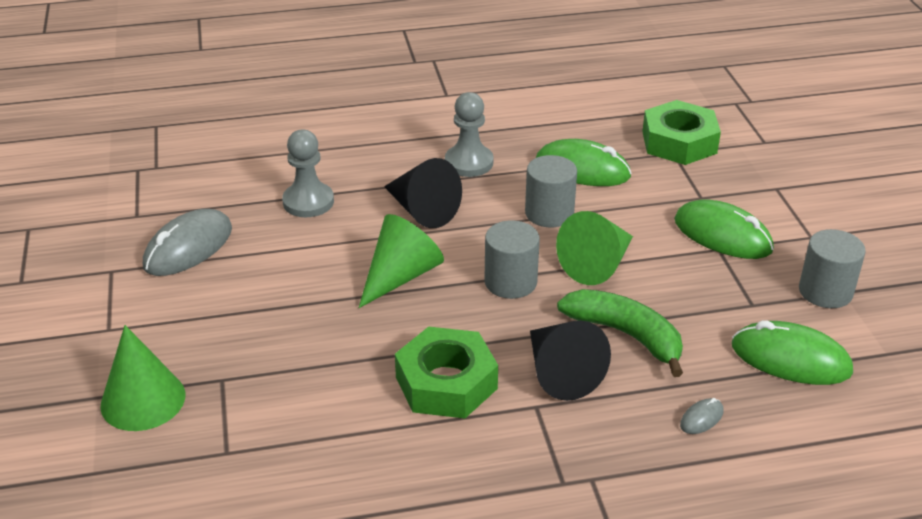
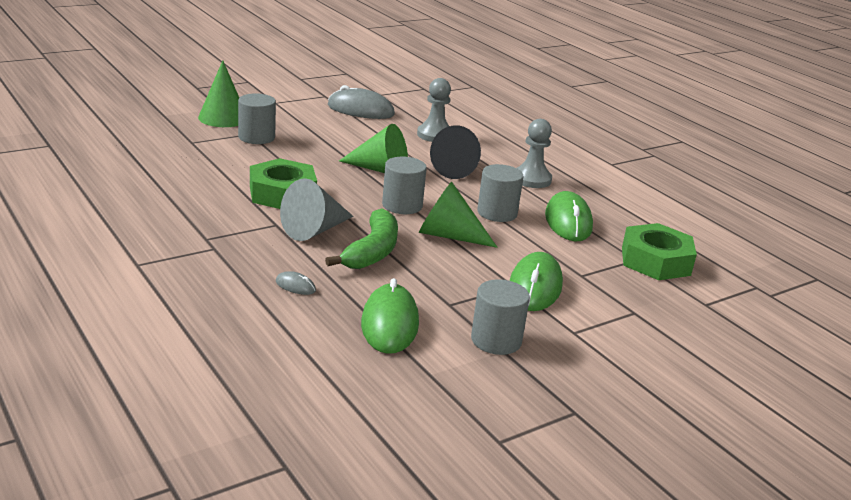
camera: 65 degrees right, 10 degrees down
black cone [530,321,611,401] -> grey cone [280,178,353,241]
none -> grey cylinder [238,93,276,144]

